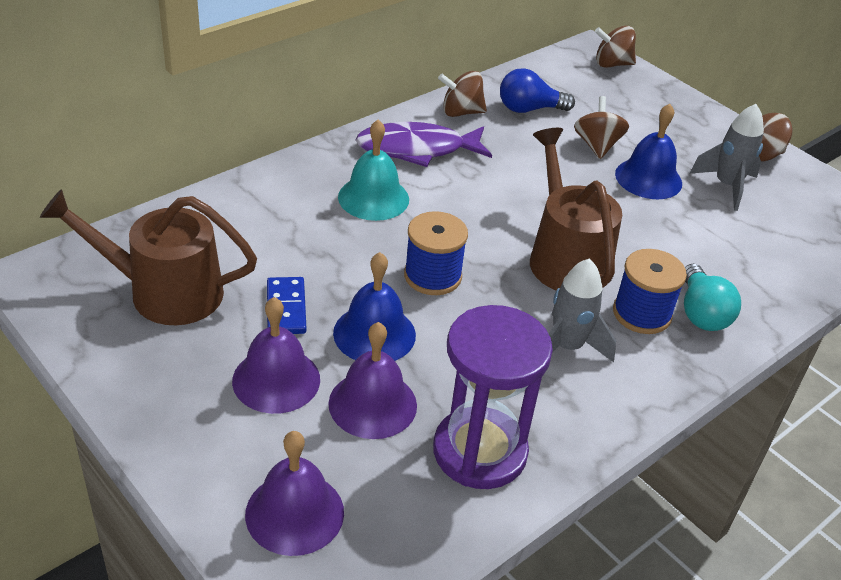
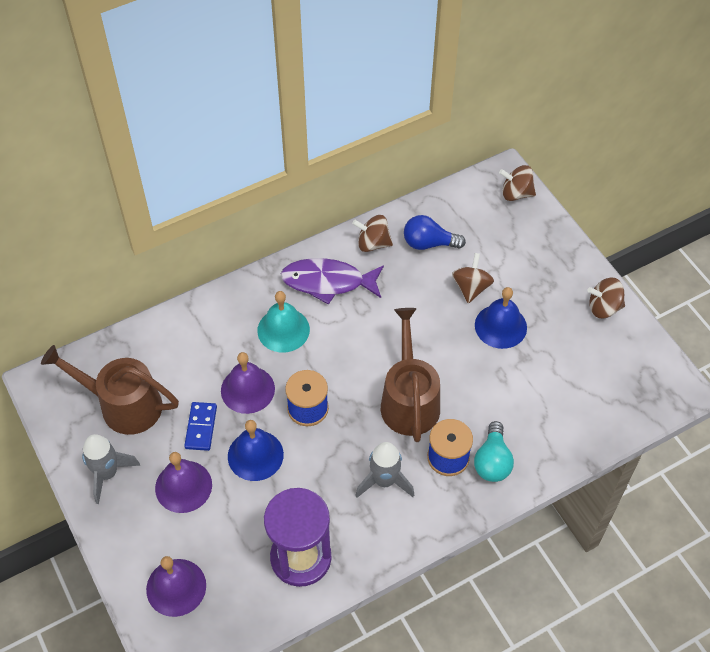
camera: 15 degrees right, 15 degrees up
purple bell [328,322,417,439] -> purple bell moved to [221,352,275,414]
grey rocket [689,104,764,211] -> grey rocket moved to [82,434,140,504]

